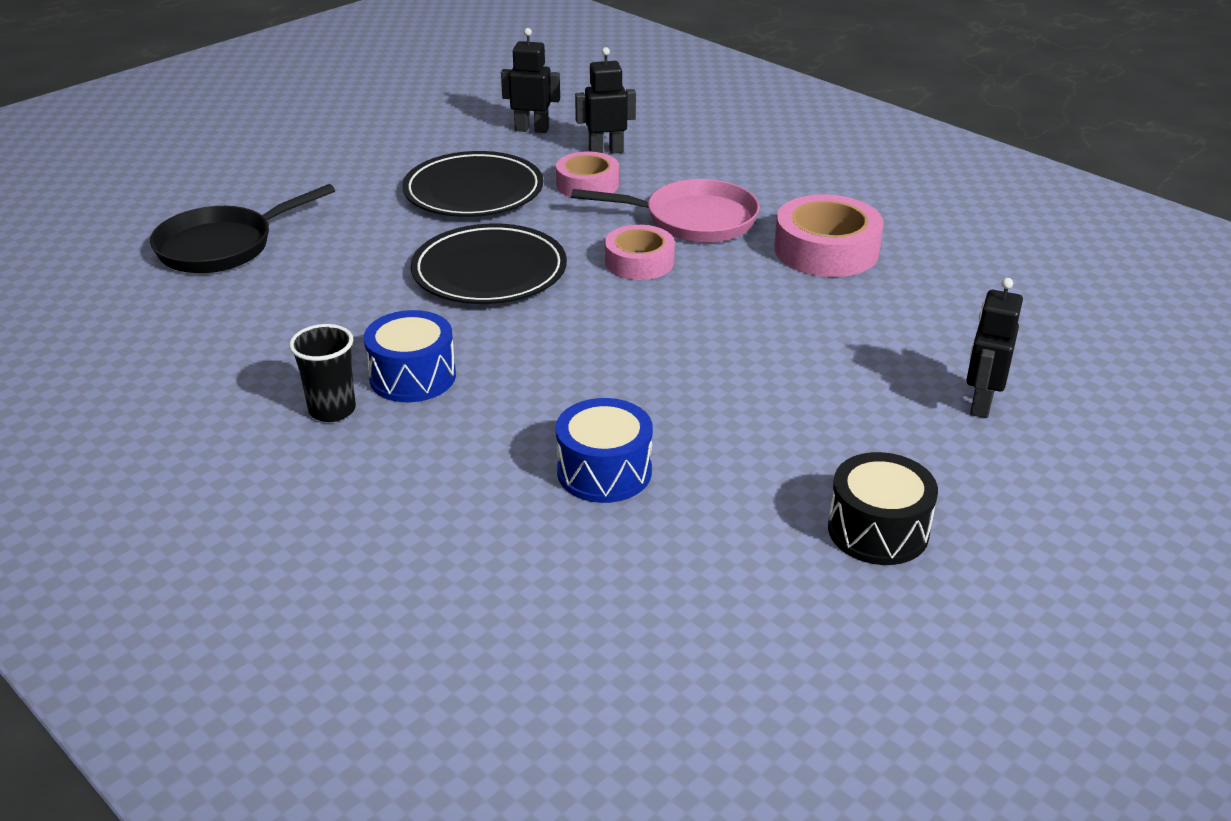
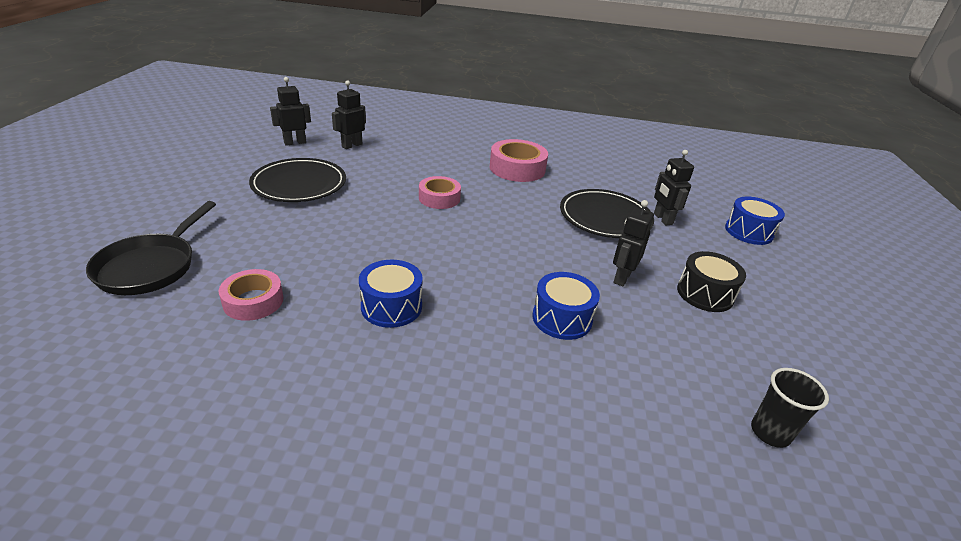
camera: 40 degrees left, 0 degrees up
black cup [289,324,356,422] -> black cup moved to [751,368,829,448]
black plate [411,224,567,304] -> black plate moved to [560,189,654,238]
pink tape [556,152,619,197] -> pink tape moved to [219,269,283,321]
pink pan [571,179,760,243] -> none
none -> black robot [613,200,654,286]
none -> blue drum [725,197,785,245]

